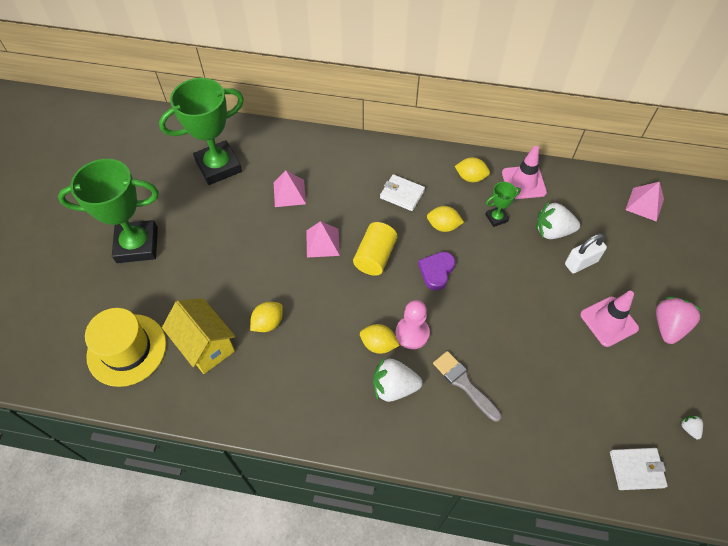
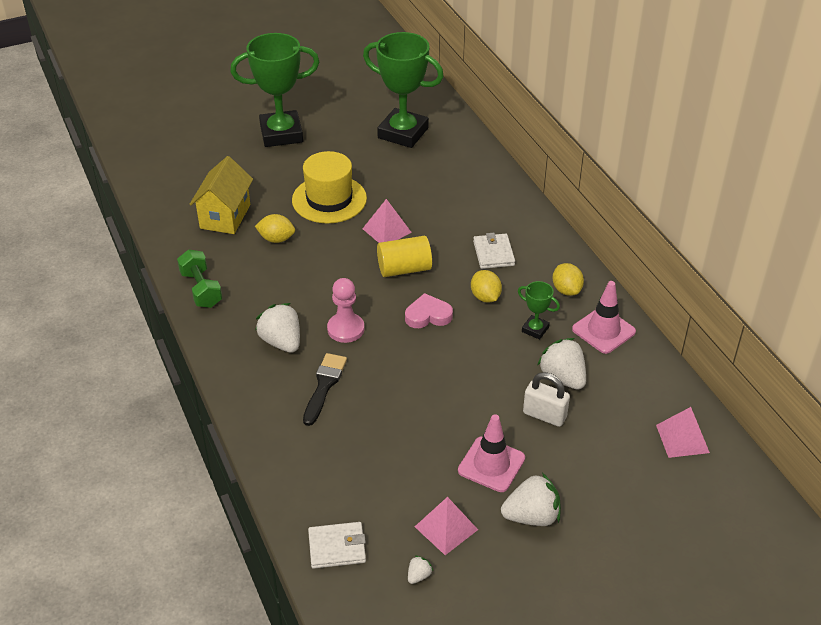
camera: 55 degrees right, 15 degrees down
green trophy [58,159,159,263] -> green trophy turned 60 degrees counterclockwise [230,33,319,147]
yellow hat [85,308,166,387] -> yellow hat moved to [292,151,367,223]
pink pyramid [274,170,306,207] -> pink pyramid moved to [415,497,478,555]
yellow lemon [360,324,400,354] -> none
purple heart [418,252,455,291] -> pink heart [405,293,453,328]
grey brush [433,351,502,422] -> black brush [303,353,347,426]
white wallet [610,448,668,490] -> white wallet turned 60 degrees counterclockwise [308,522,366,569]
pink strawberry [656,297,703,344] -> white strawberry [501,473,561,526]
none -> green dumbbell [177,249,222,308]

